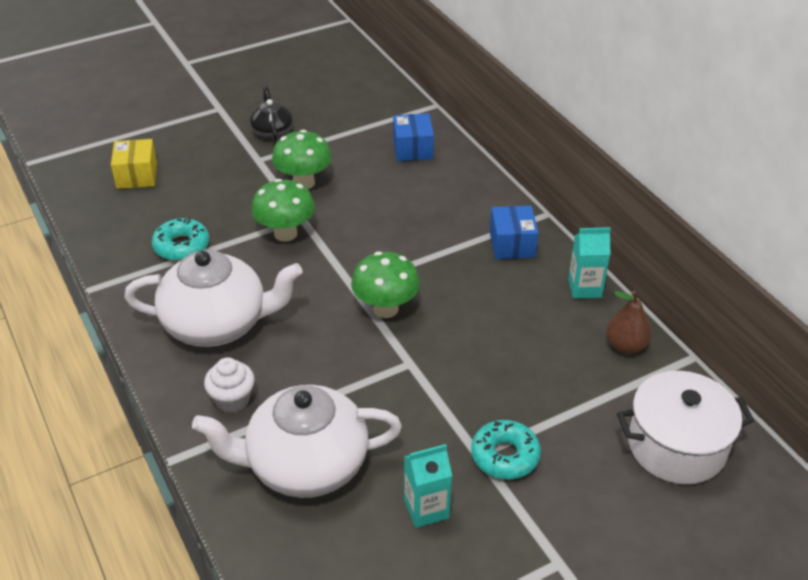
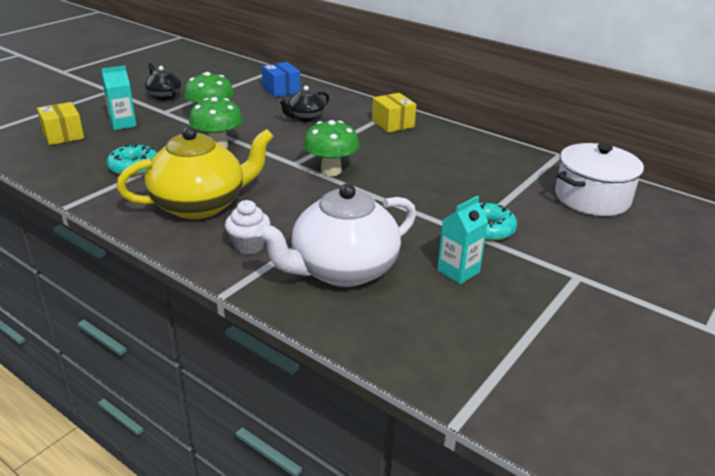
camera: 25 degrees left, 10 degrees down
white teapot [124,250,302,347] -> yellow teapot [117,127,274,219]
blue box [490,206,539,259] -> yellow box [372,93,416,133]
turquoise carton [568,227,611,299] -> turquoise carton moved to [101,66,137,130]
brown pear [606,291,652,354] -> none
none -> black teapot [278,86,329,122]

